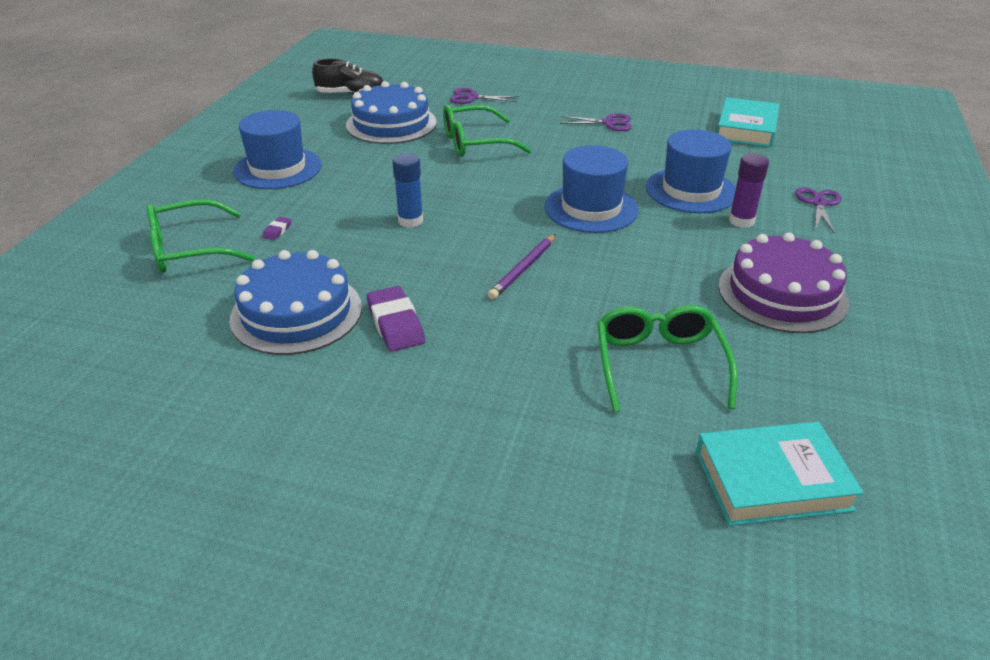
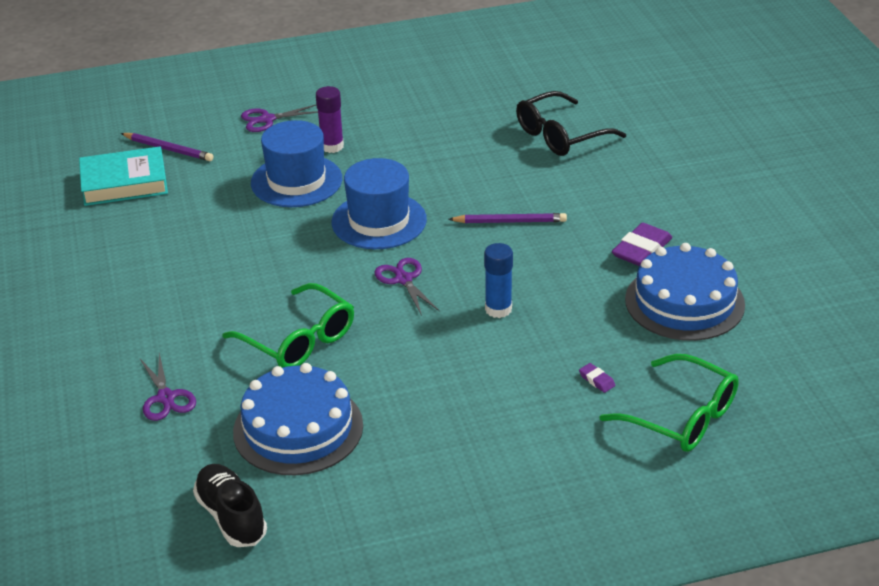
camera: 120 degrees left, 0 degrees up
blue hat [233,110,322,189] -> none
purple eraser [262,217,291,240] -> purple eraser turned 60 degrees clockwise [579,363,615,393]
purple scissors [560,113,632,131] -> purple scissors moved to [375,258,439,316]
green glasses [597,305,738,413] -> black glasses [516,91,626,156]
turquoise book [696,422,864,526] -> none
purple cake [718,233,850,333] -> none
none -> purple pencil [121,133,214,161]

